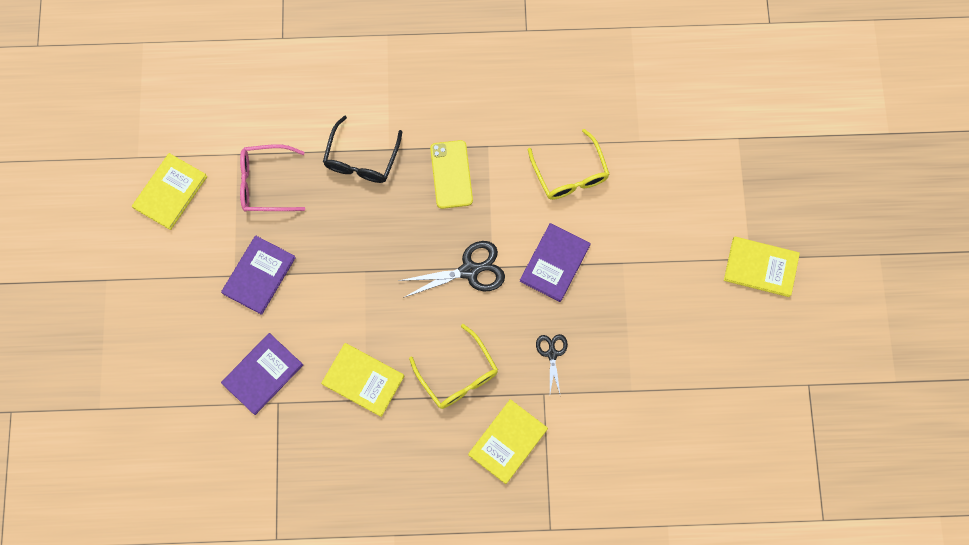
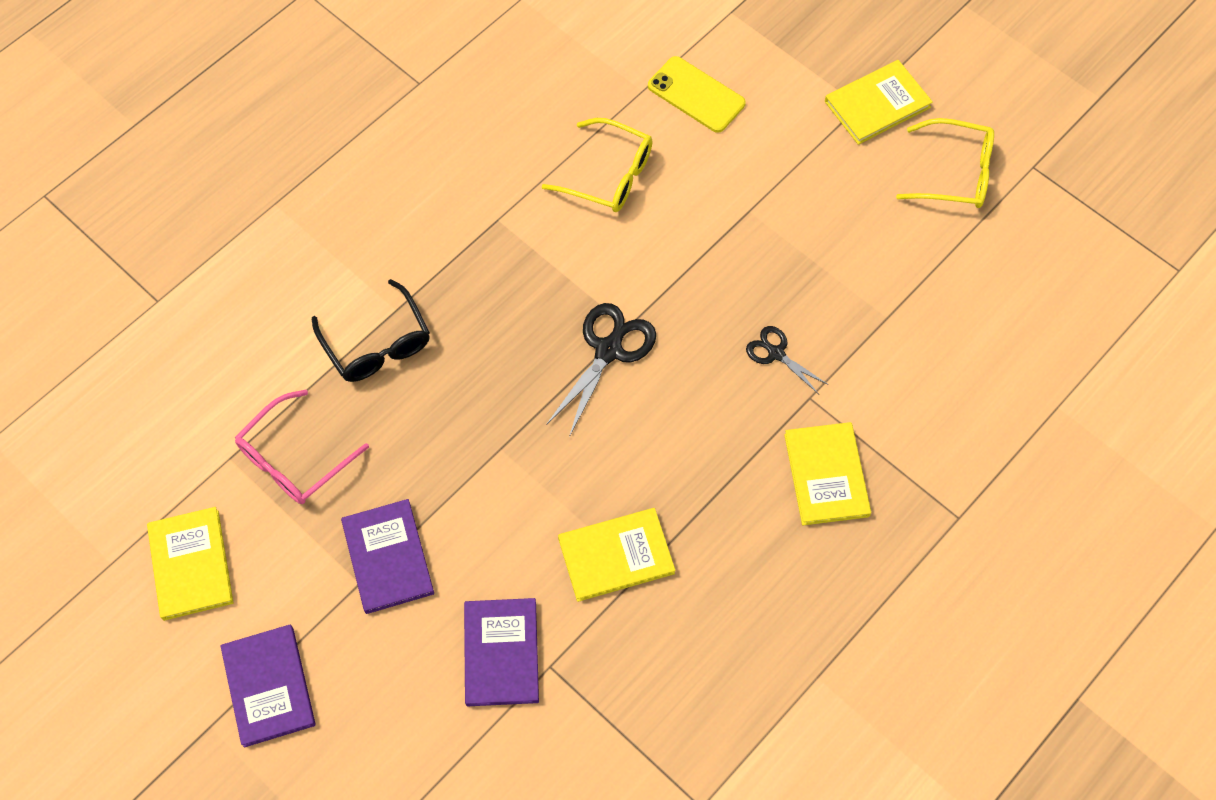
camera: 45 degrees left, 10 degrees down
yellow glasses [409,324,498,409] -> yellow glasses moved to [896,118,994,208]
yellow phone [430,140,473,209] -> yellow phone moved to [648,56,746,133]
purple book [520,223,591,302] -> purple book moved to [220,625,315,747]

